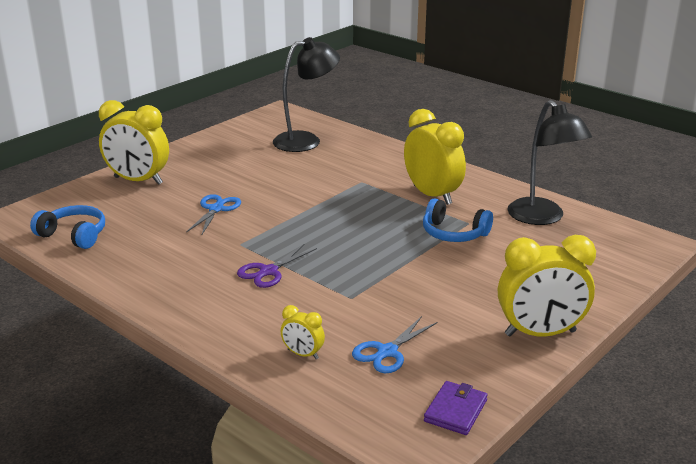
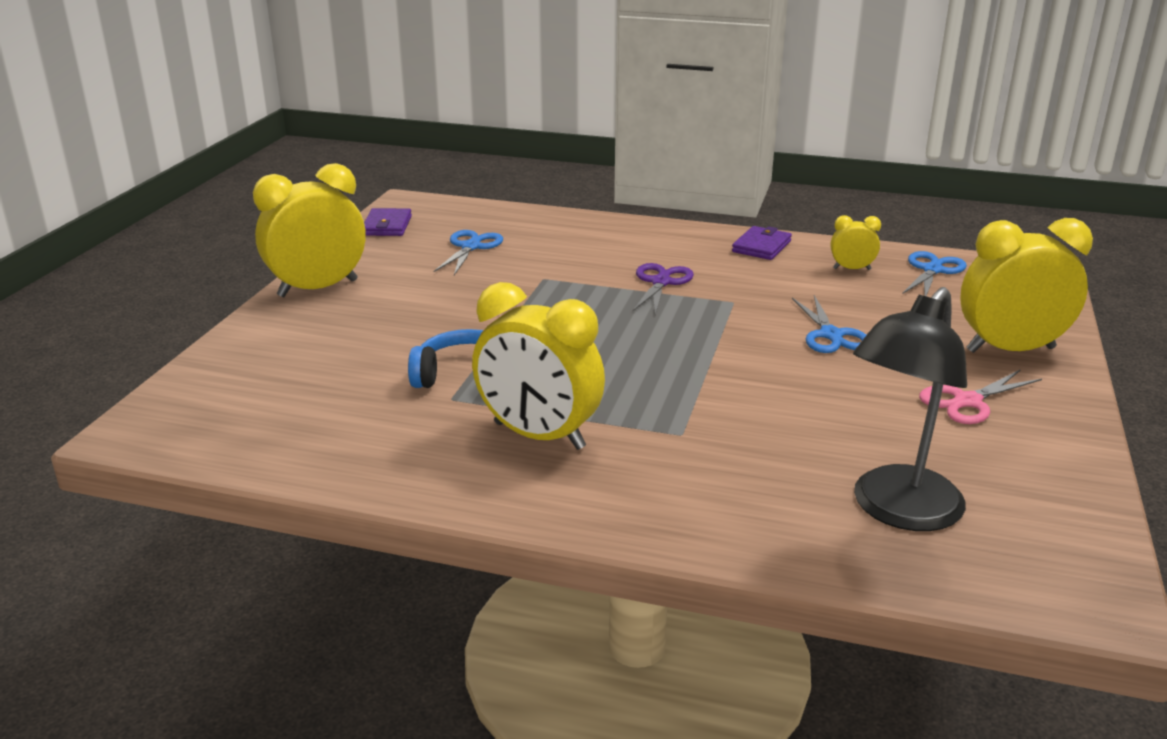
camera: 155 degrees right, 0 degrees up
blue headphones [30,205,105,249] -> blue scissors [902,251,967,296]
yellow clock [281,305,325,359] -> yellow clock moved to [831,215,881,270]
black lamp [507,100,592,225] -> none
none -> purple wallet [732,226,792,260]
none -> pink scissors [919,369,1042,424]

